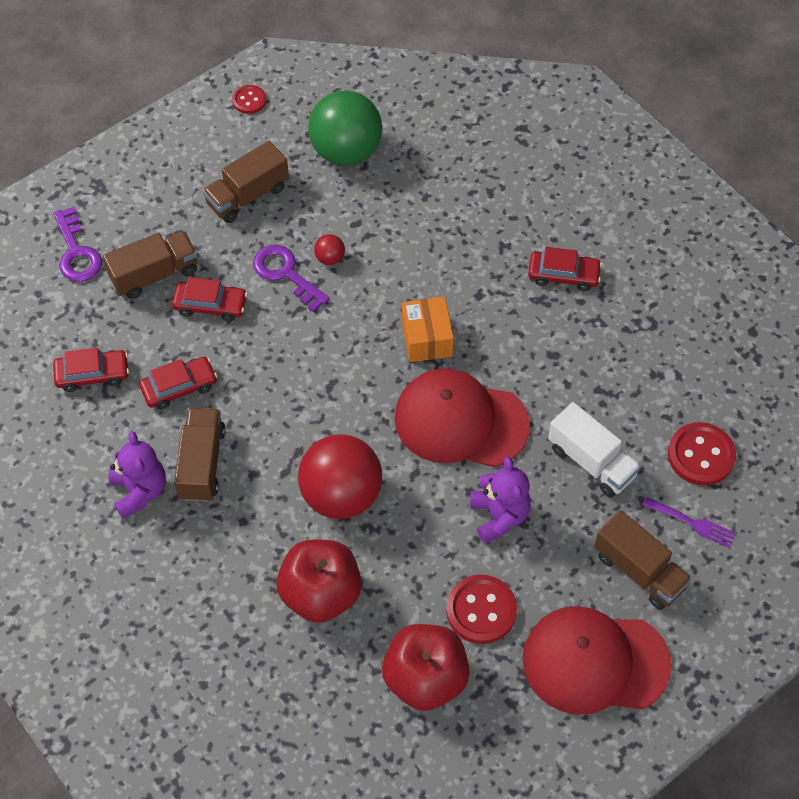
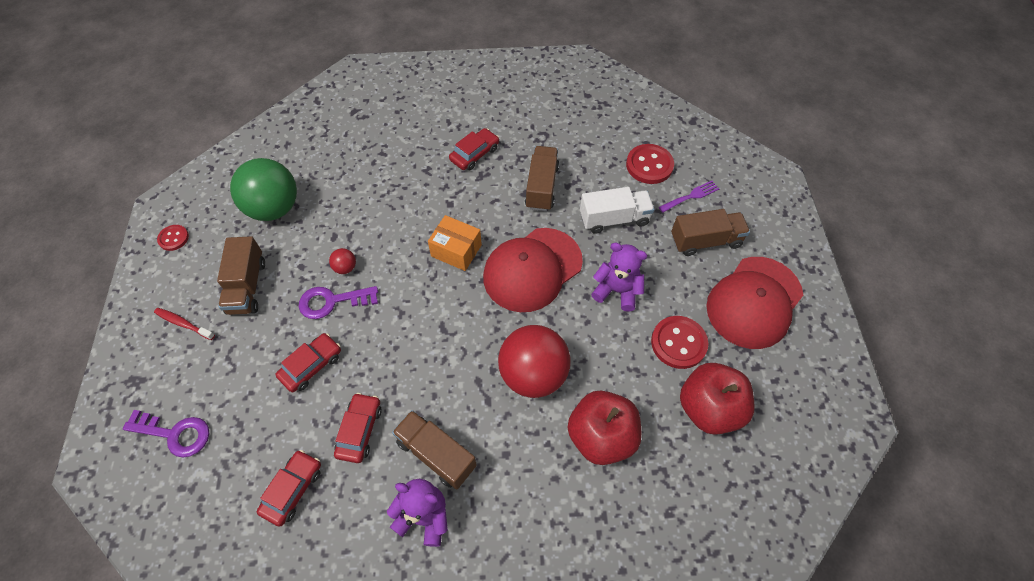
camera: 55 degrees left, 0 degrees up
brown truck [103,231,197,299] -> brown truck moved to [525,146,559,211]
none -> red toothbrush [154,308,215,340]

